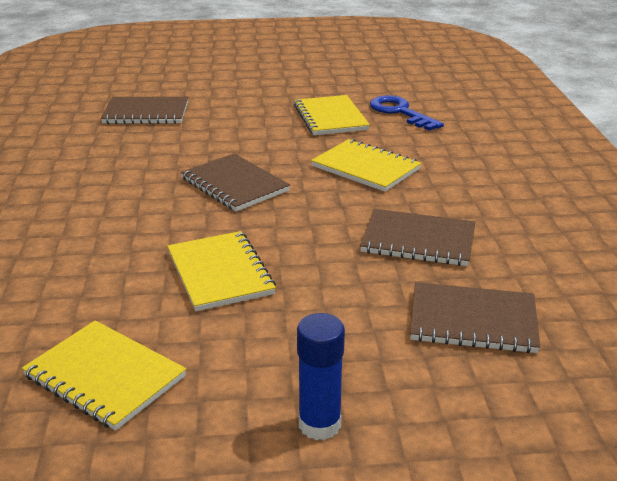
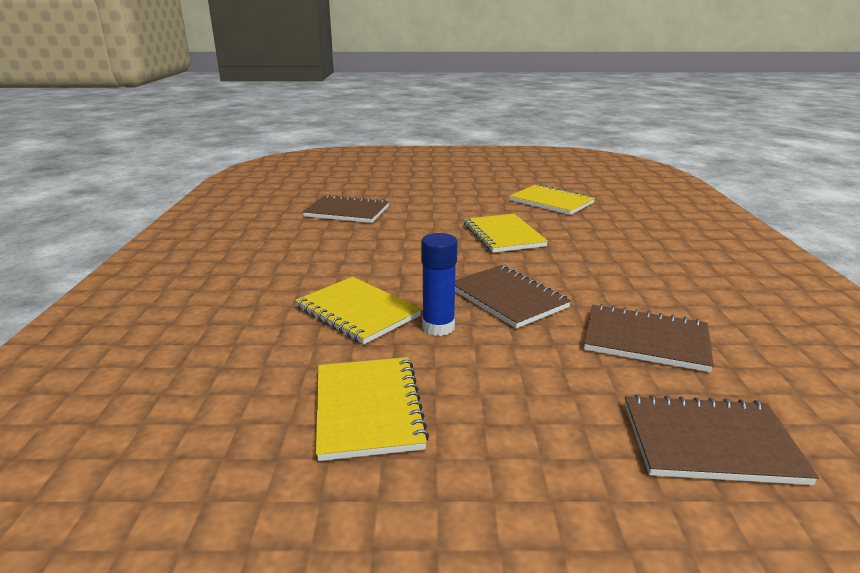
camera: 175 degrees left, 5 degrees down
blue glue stick [297,313,345,440] -> blue glue stick moved to [421,233,457,336]
brown notebook [360,209,476,266] -> brown notebook moved to [584,304,714,372]
blue key [370,95,444,131] -> none

